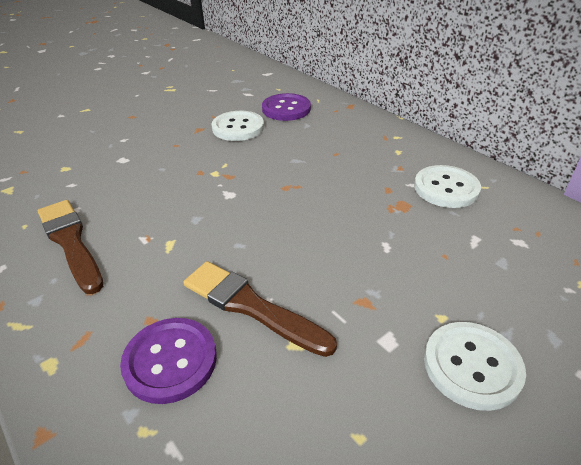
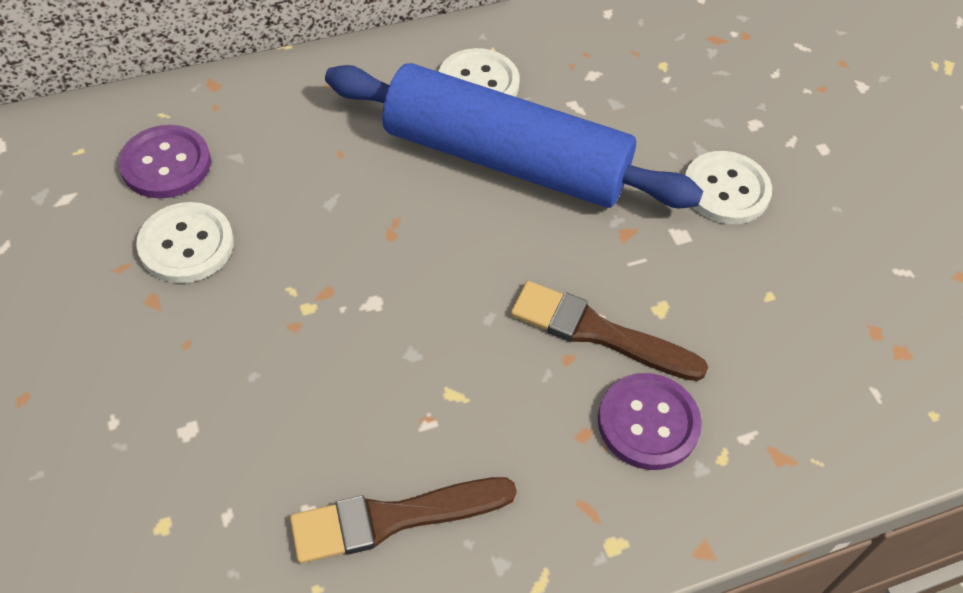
camera: 75 degrees left, 15 degrees up
brown brush [183,261,337,357] -> brown brush turned 60 degrees clockwise [511,281,708,381]
none -> blue rolling pin [325,63,703,208]

